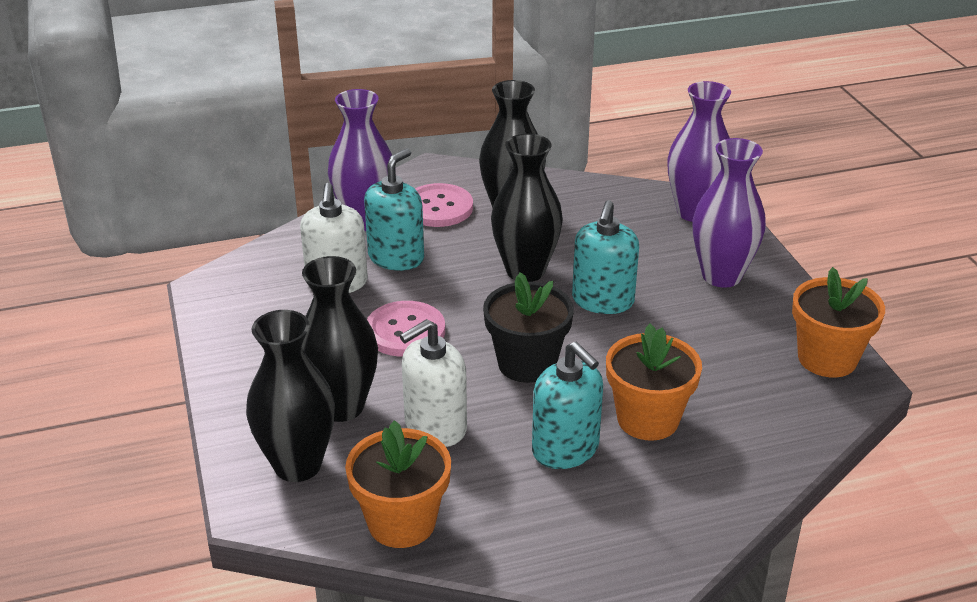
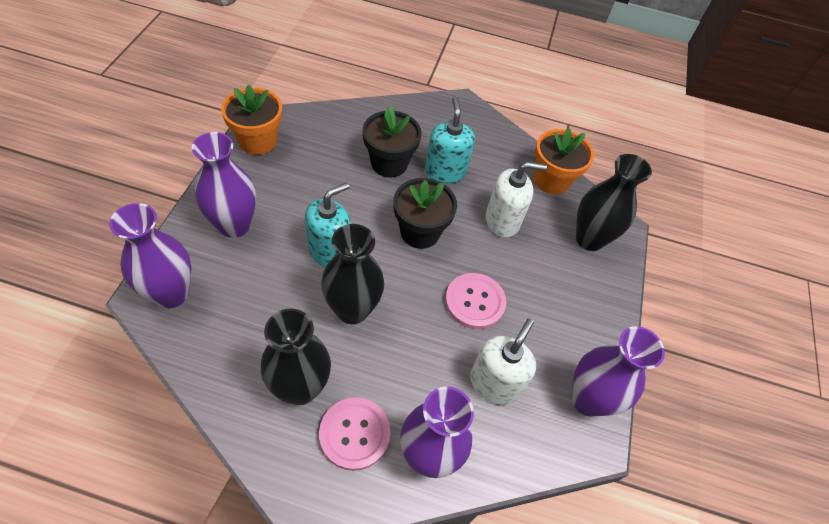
camera: 155 degrees left, 20 degrees up
black vase [302,256,378,422] -> none
turquoise soap dispenser [364,148,424,271] -> none
orange flower pot [606,324,702,441] -> black flower pot [363,106,421,177]
none -> purple vase [572,326,665,417]

